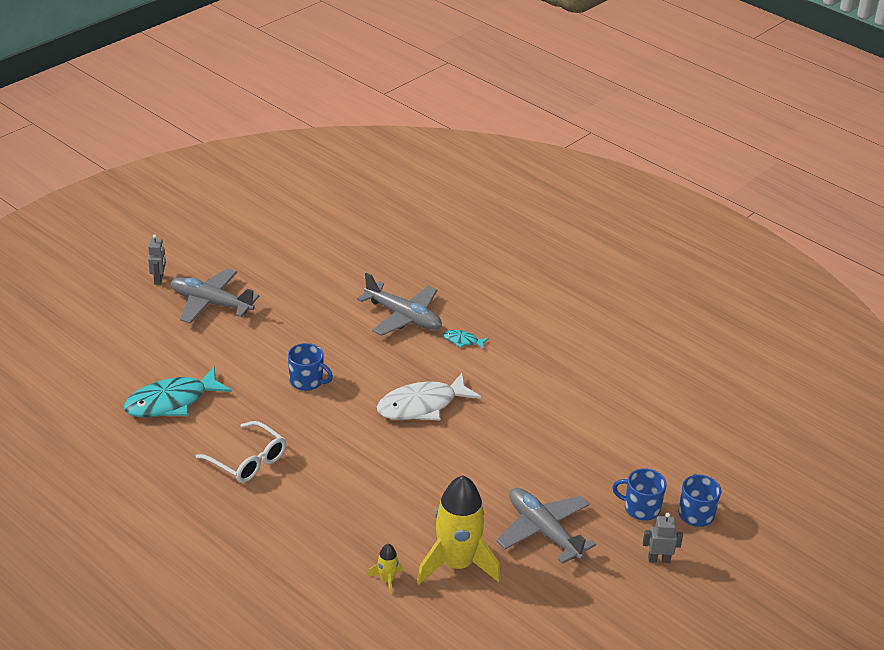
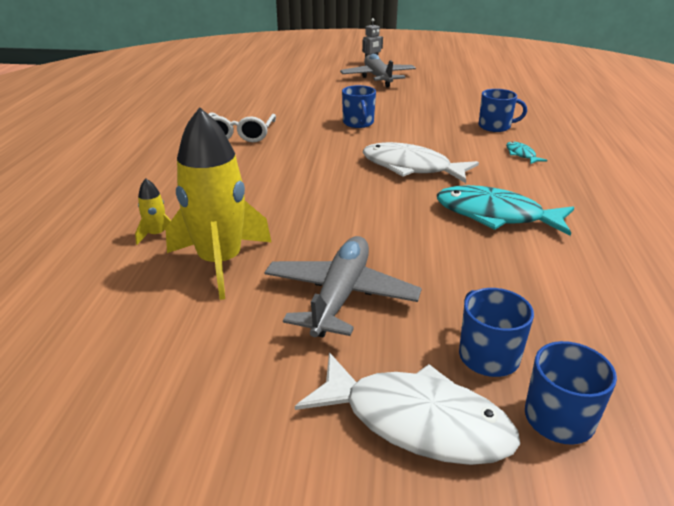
camera: 55 degrees right, 5 degrees down
turquoise fish [124,367,232,417] -> turquoise fish moved to [437,185,575,236]
grey plane [357,272,442,336] -> blue mug [479,89,527,132]
grey robot [643,513,683,563] -> white fish [295,352,520,465]

